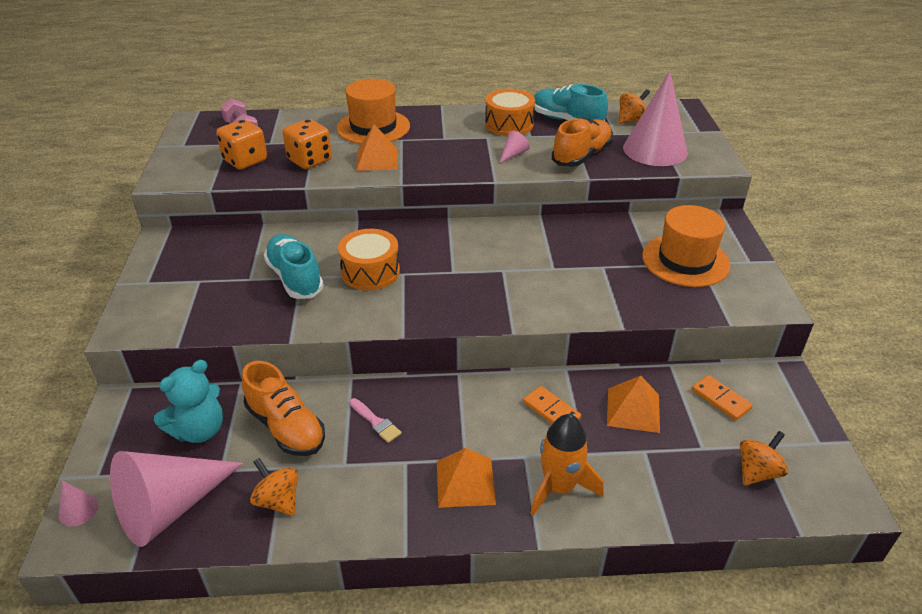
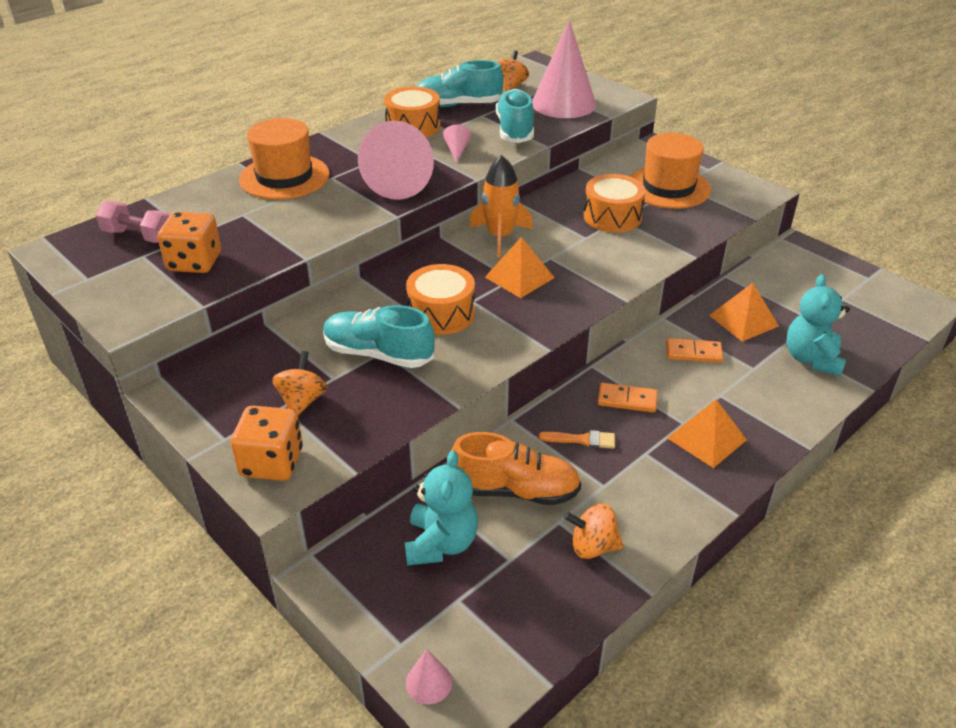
camera: 40 degrees left, 0 degrees up
pink cone [110,451,244,547] -> pink cone moved to [358,121,434,200]
orange dice [283,119,332,169] -> orange dice moved to [231,406,303,481]
pink brush [349,398,402,443] -> orange brush [539,430,615,449]
orange pyramid [356,124,398,171] -> orange pyramid moved to [485,237,555,298]
orange rocket [530,414,604,516] -> orange rocket moved to [469,155,533,257]
orange shoe [552,118,613,167] -> turquoise shoe [496,89,534,143]
orange domino [692,375,753,421] -> orange domino moved to [598,383,658,413]
orange spinning top [740,431,788,486] -> orange spinning top moved to [272,351,327,416]
none -> orange drum [584,174,646,233]
none -> turquoise teddy bear [786,274,850,376]

